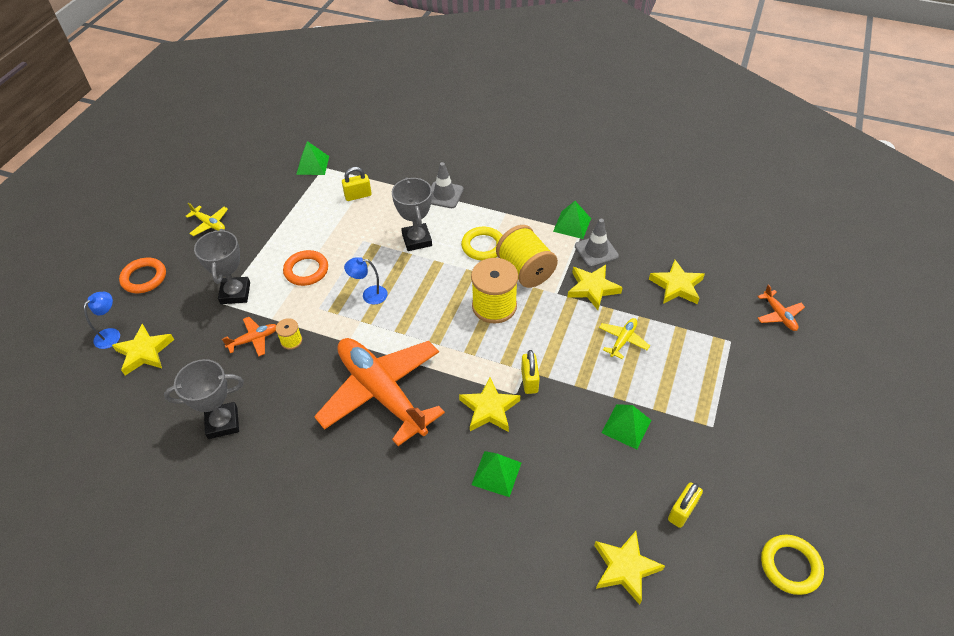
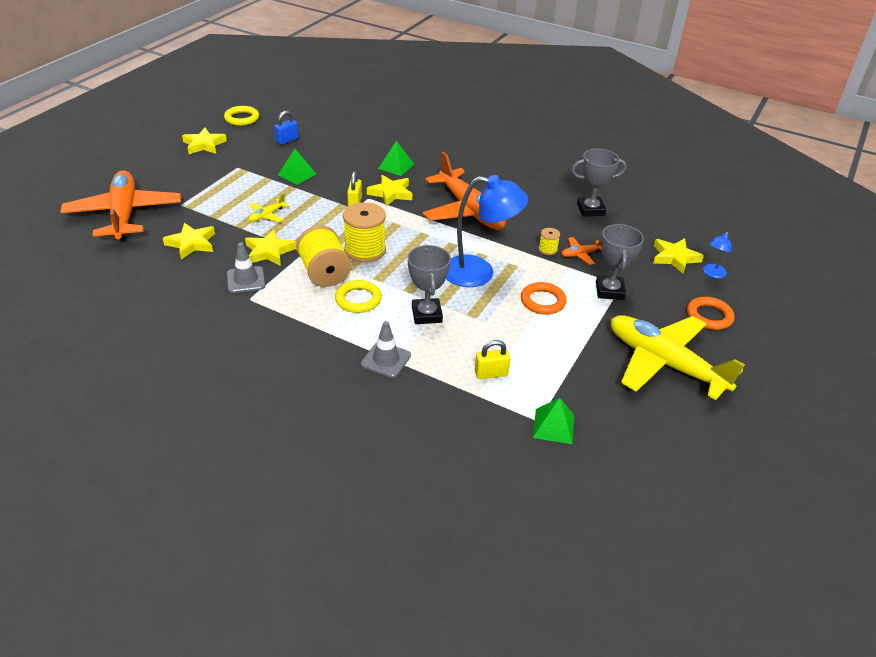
camera: 175 degrees left, 10 degrees down
yellow plane [186,203,228,236] -> yellow plane [611,315,745,400], size x2.50
blue lamp [344,257,388,305] -> blue lamp [446,175,528,287], size x2.17
green pyramid [553,201,591,239] -> none
yellow star [594,531,665,605] -> yellow star moved to [182,128,227,154]
yellow padlock [668,483,703,528] -> blue padlock [274,111,299,145]
orange plane [757,284,805,331] -> orange plane [60,170,181,241], size x2.50

